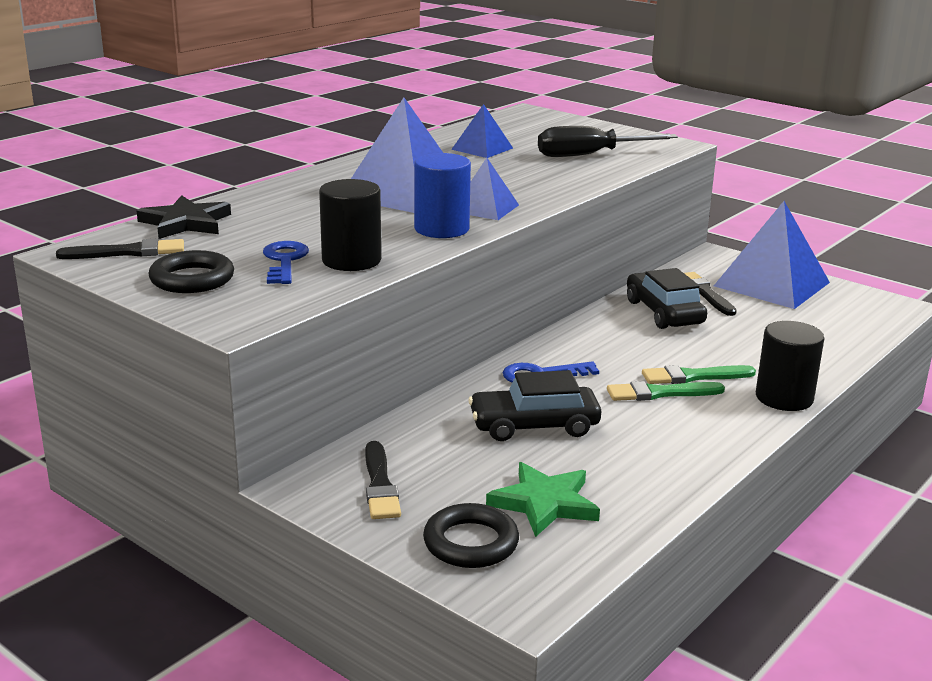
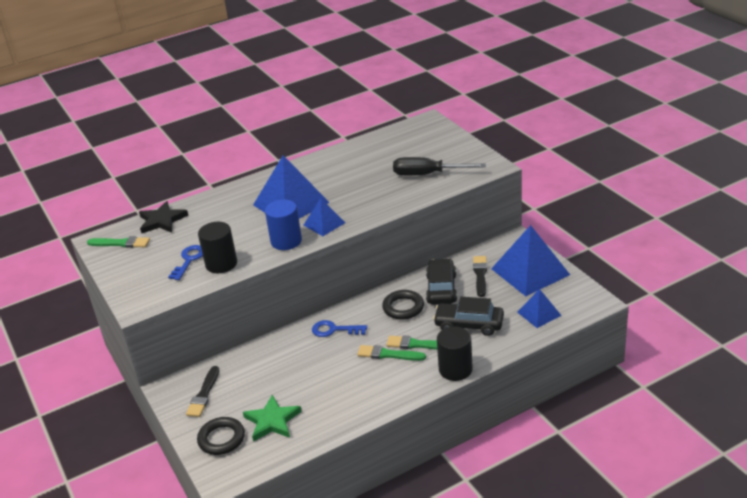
camera: 25 degrees right, 10 degrees up
black brush [56,239,184,259] -> green brush [87,236,150,248]
black ring [148,250,234,293] -> black ring moved to [382,290,424,320]
blue pyramid [451,104,513,158] -> blue pyramid moved to [517,289,562,328]
black car [468,370,601,441] -> black car moved to [433,297,504,336]

